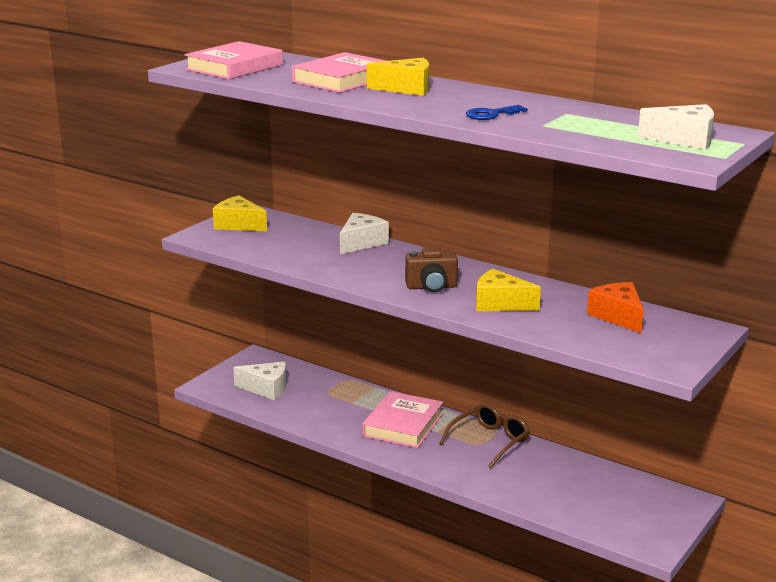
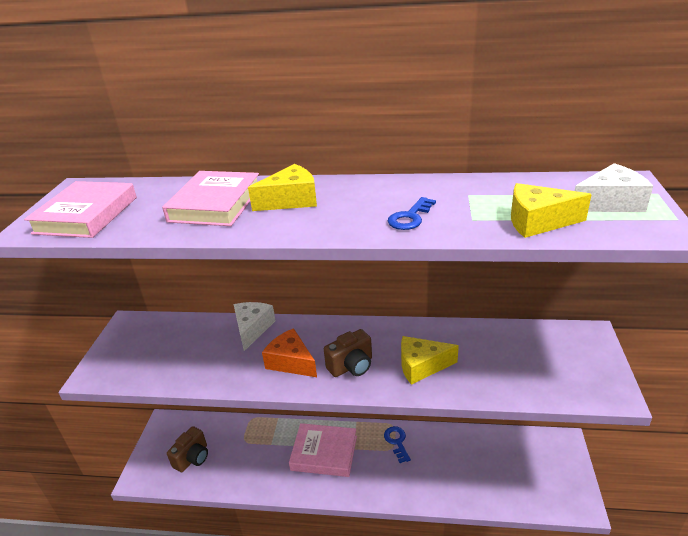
camera: 25 degrees left, 10 degrees up
yellow cheese [213,196,267,231] -> yellow cheese moved to [511,183,592,238]
white cheese [233,362,287,400] -> brown camera [167,426,208,472]
pink book [362,391,443,448] -> pink book turned 75 degrees counterclockwise [289,423,357,477]
brown glasses [439,403,530,468] -> blue key [384,426,411,463]
orange cheese [587,282,644,333] -> orange cheese moved to [262,328,317,377]

